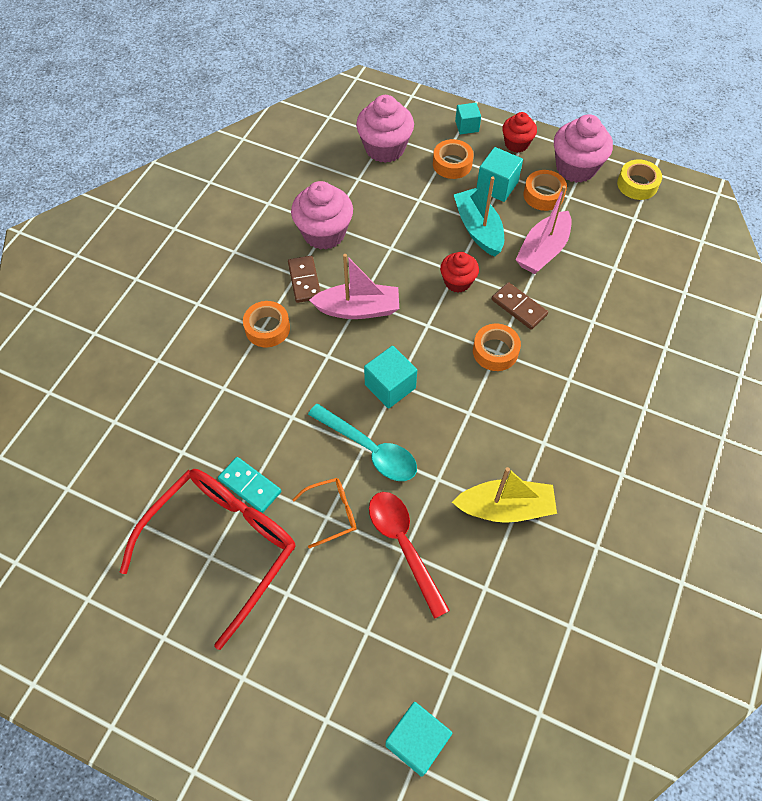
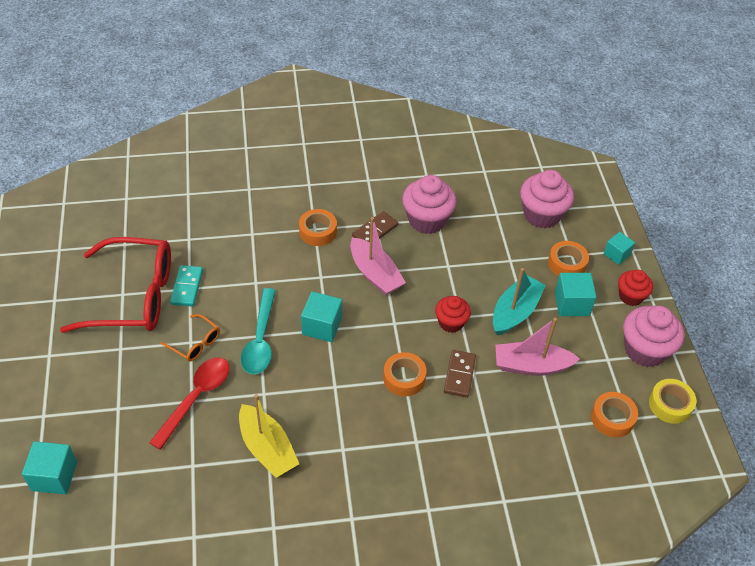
camera: 55 degrees right, 10 degrees down
orange tape [523,170,567,211] -> orange tape moved to [591,392,638,438]

